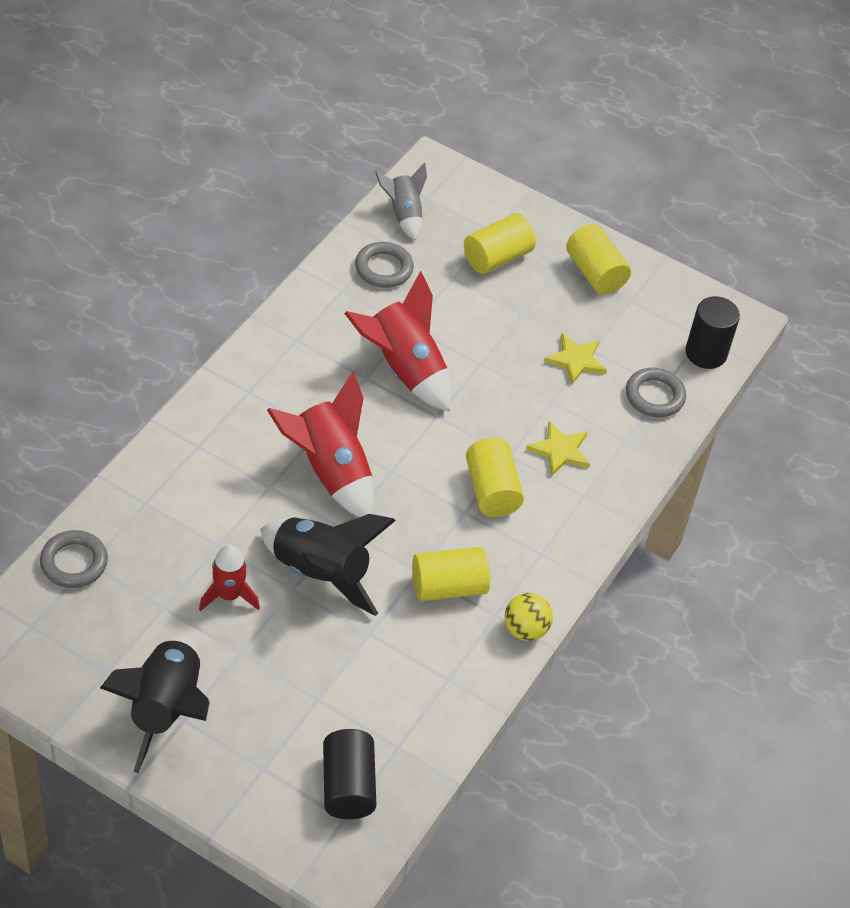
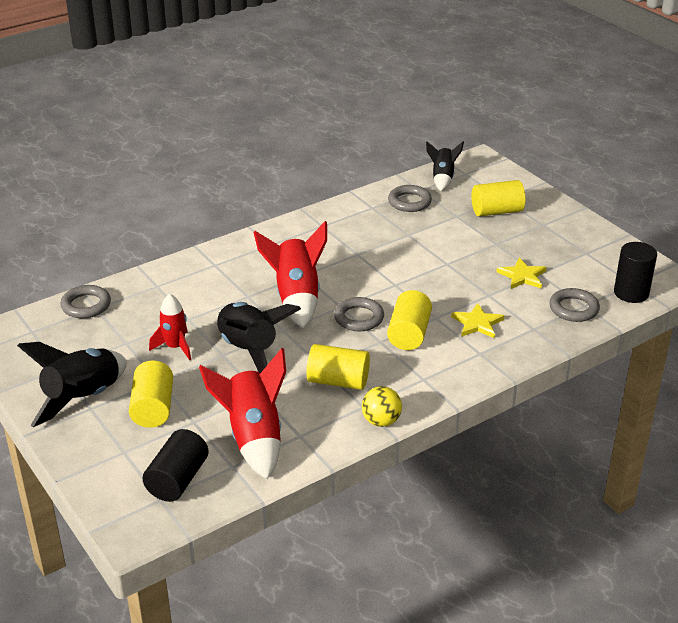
camera: 30 degrees right, 15 degrees down
red rocket [344,271,452,411] -> red rocket moved to [199,348,286,479]
grey rocket [375,162,427,240] -> black rocket [426,141,464,191]
yellow cylinder [566,224,631,295] -> yellow cylinder moved to [129,361,173,428]
none -> grey ring [334,297,384,332]

